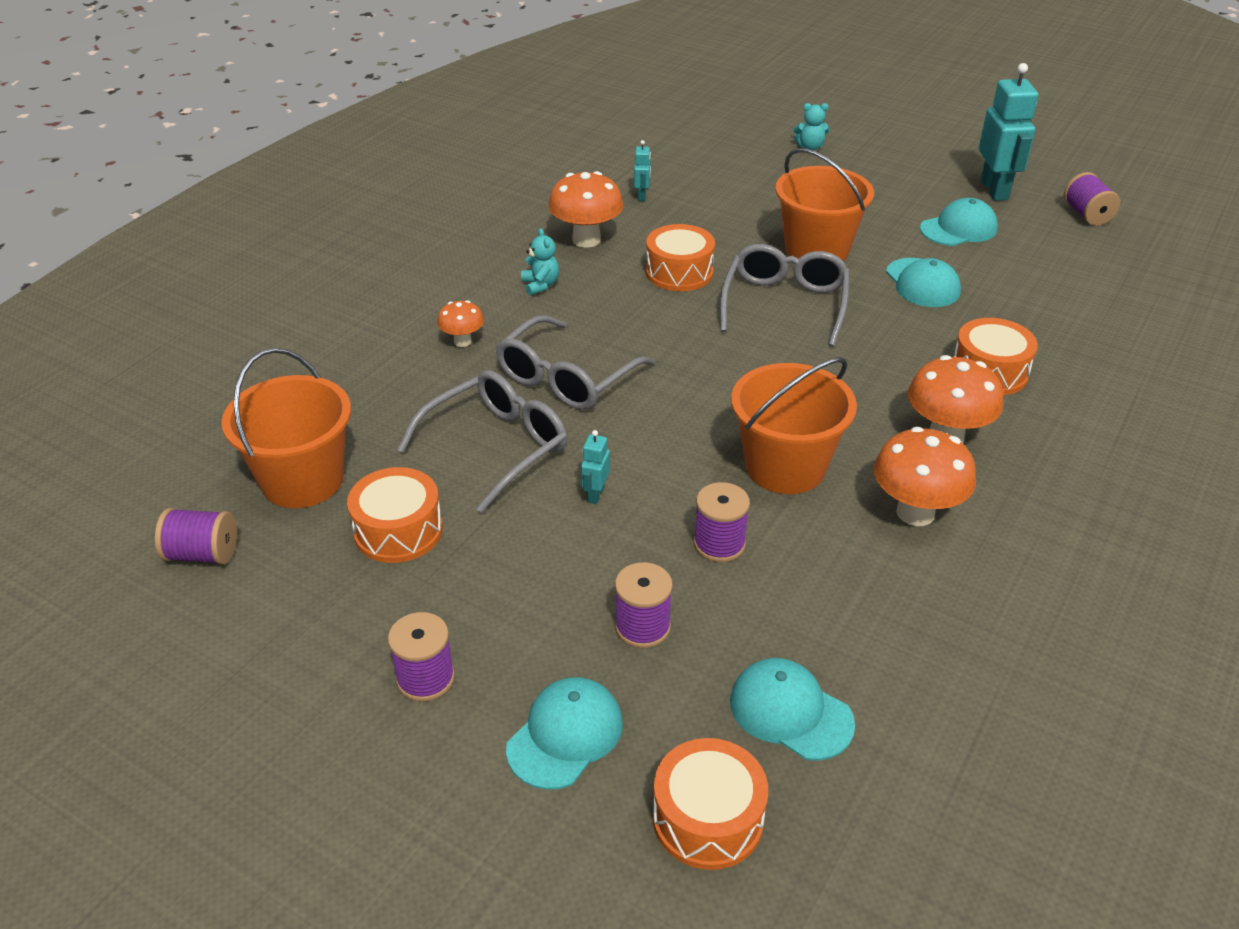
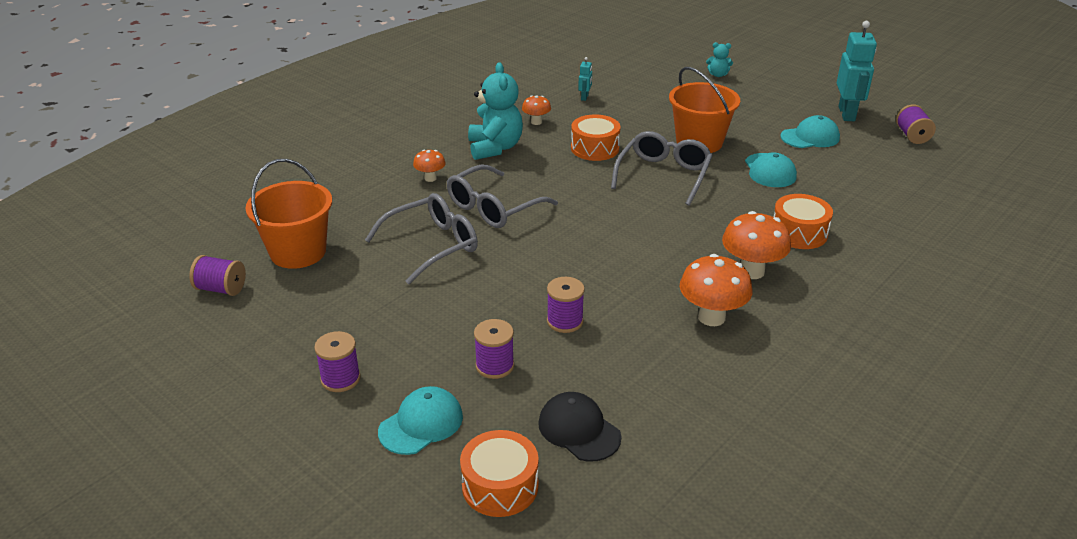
camera: 10 degrees right, 5 degrees down
orange drum [347,467,443,563] -> none
turquoise teddy bear [521,228,559,295] -> turquoise teddy bear [468,62,523,160], size x2.07
orange mushroom [548,171,623,248] -> orange mushroom [522,95,551,125], size x0.56
turquoise robot [581,430,610,504] -> none
turquoise cap [730,658,855,761] -> black cap [538,392,621,462]
orange bucket [731,357,857,494] -> none

